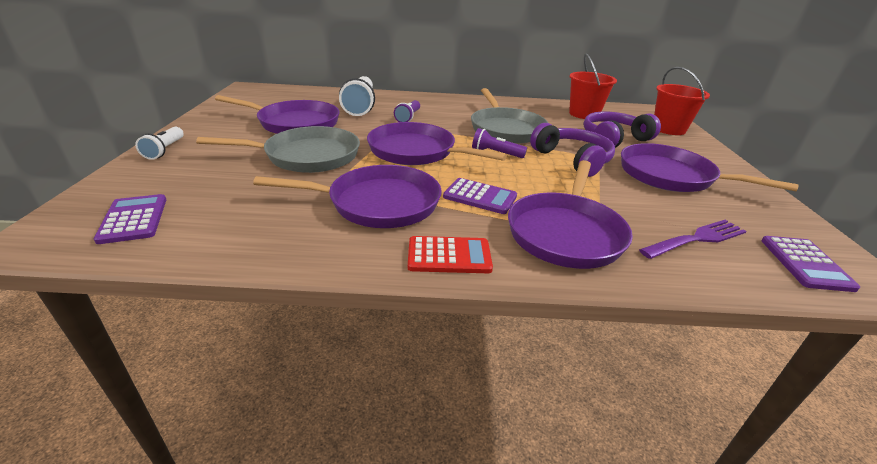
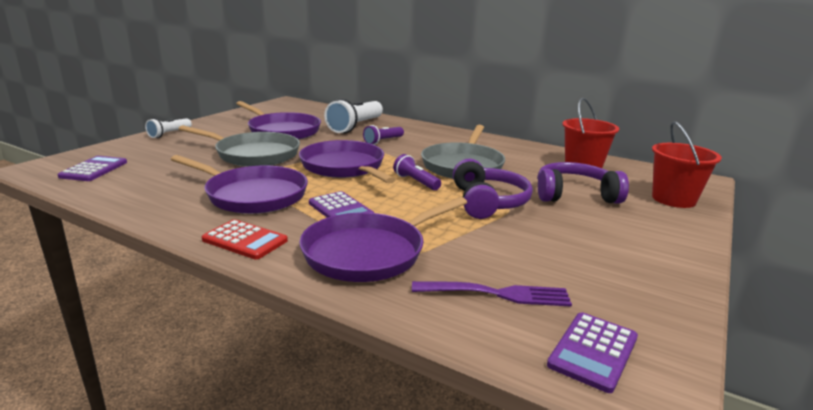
camera: 30 degrees right, 10 degrees down
purple pan [621,143,798,192] -> none

